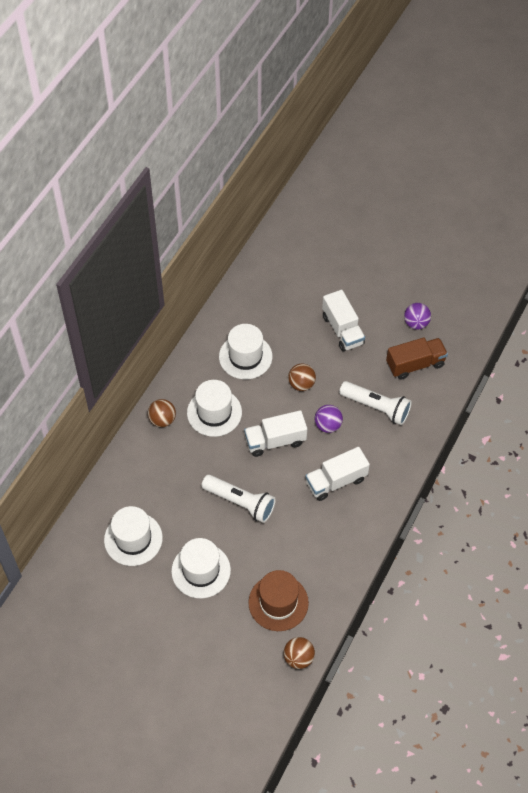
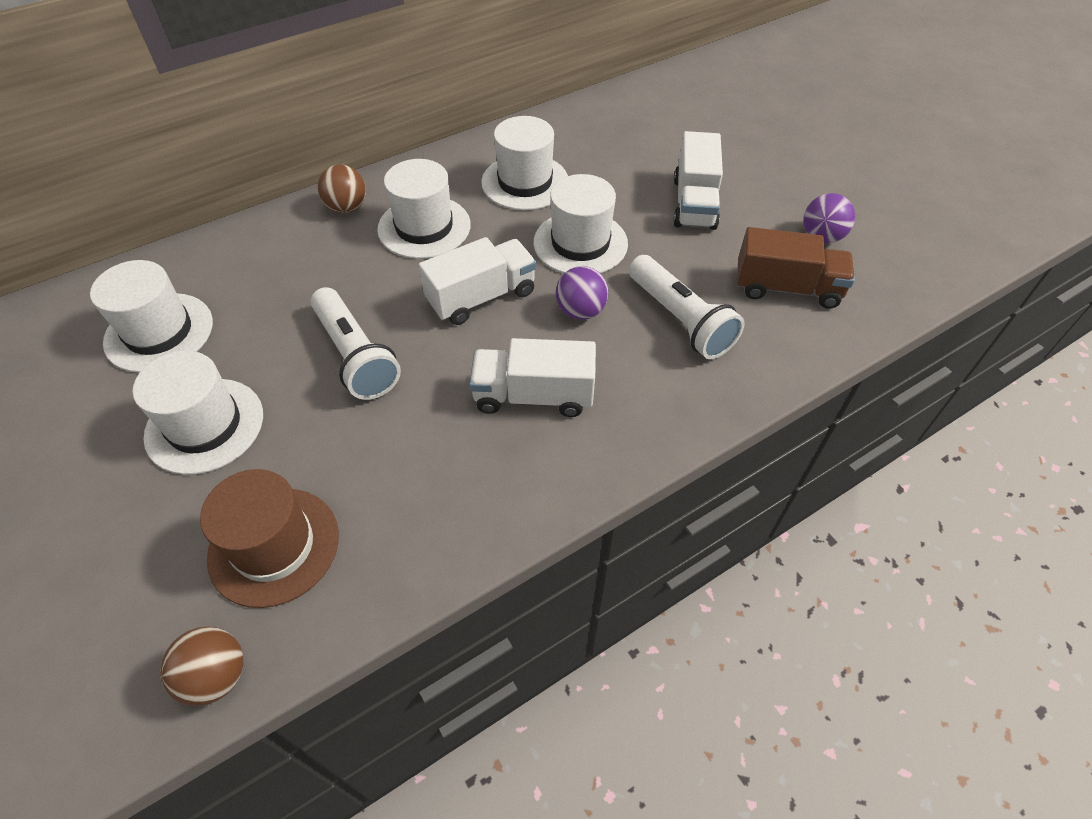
camera: 30 degrees right, 5 degrees down
white truck [244,410,307,457] -> white truck turned 135 degrees clockwise [419,237,536,325]
brown ball [288,363,316,391] -> white hat [533,174,628,274]

